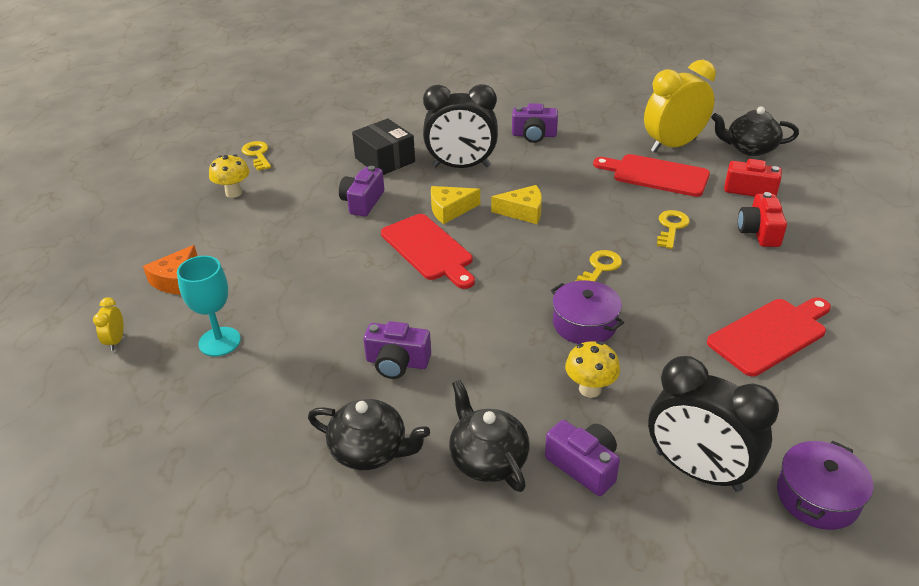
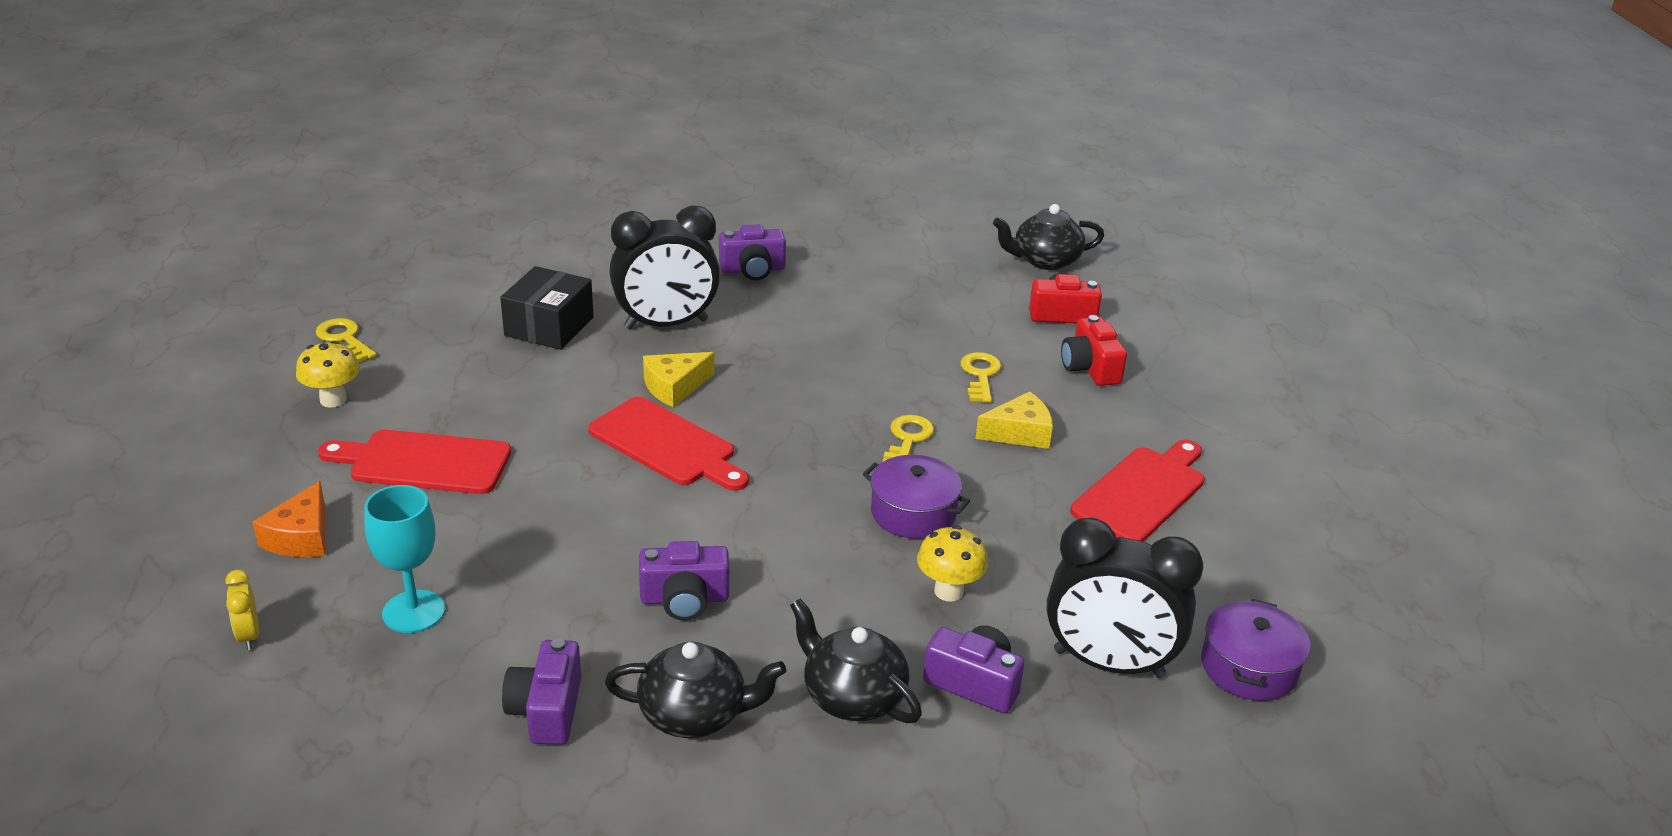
camera: 20 degrees left, 5 degrees down
purple camera [339,166,384,217] -> purple camera moved to [502,638,581,745]
black box [352,118,415,175] -> black box turned 75 degrees clockwise [500,266,594,350]
yellow cheese [491,185,542,224] -> yellow cheese moved to [975,392,1053,449]
red cutting board [593,154,710,197] -> red cutting board moved to [318,430,511,494]
yellow clock [644,60,716,153] -> none

